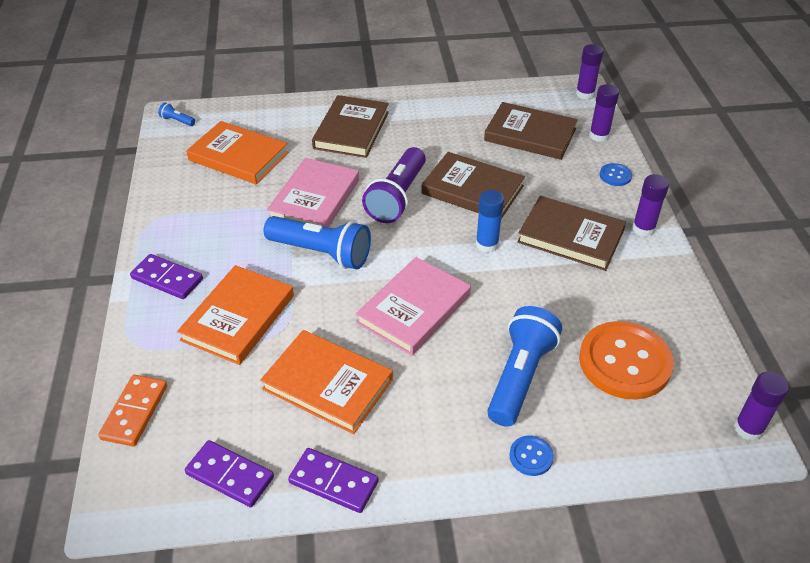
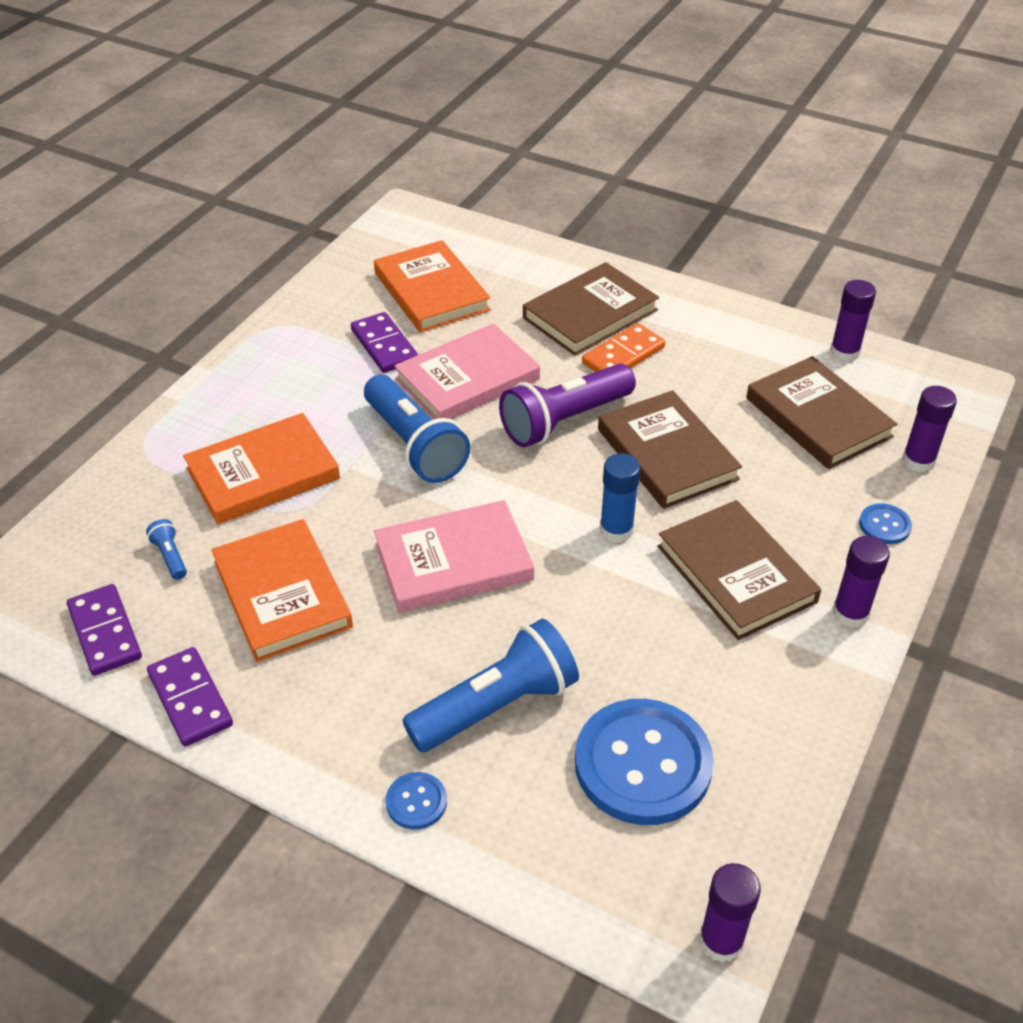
camera: 35 degrees right, 0 degrees up
orange domino [98,375,167,447] -> orange domino moved to [582,323,665,372]
purple domino [130,254,203,299] -> purple domino moved to [351,312,418,373]
blue flashlight [158,102,195,126] -> blue flashlight moved to [146,519,187,580]
purple glue stick [576,44,603,100] -> purple glue stick moved to [830,280,876,362]
orange button [579,321,674,399] -> blue button [575,699,714,825]

